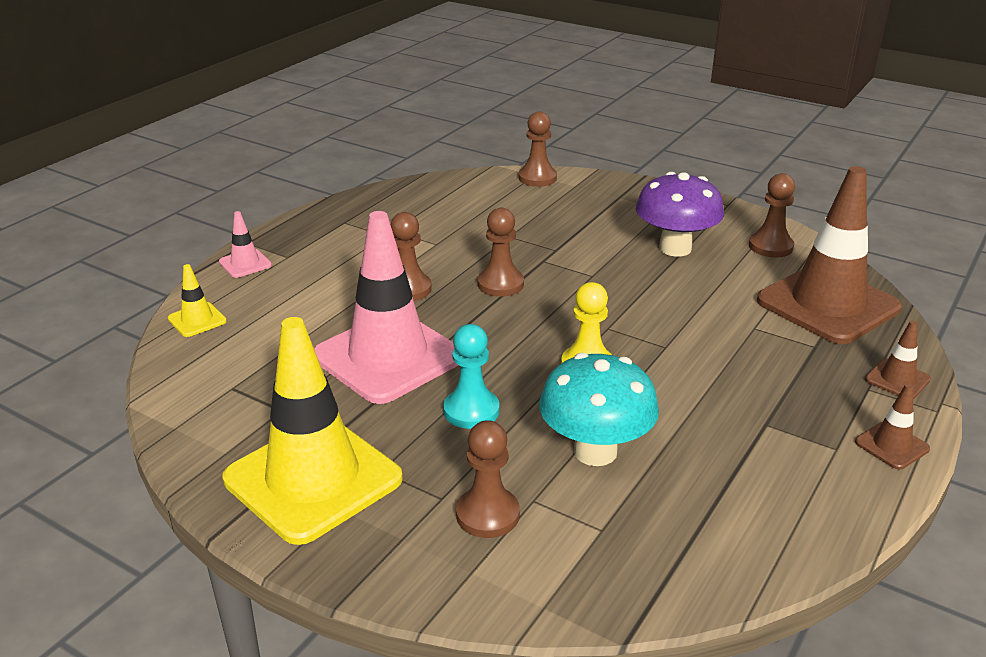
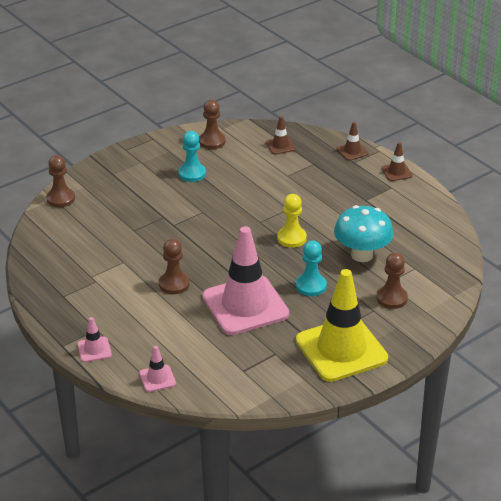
camera: 70 degrees left, 5 degrees up
yellow traffic cone [168,264,227,337] -> pink traffic cone [139,346,176,392]
brown pawn [478,208,524,297] -> none
purple mushroom [636,172,724,256] -> turquoise pawn [178,131,206,182]
brown traffic cone [757,166,902,344] -> brown traffic cone [266,116,296,155], size x0.42

